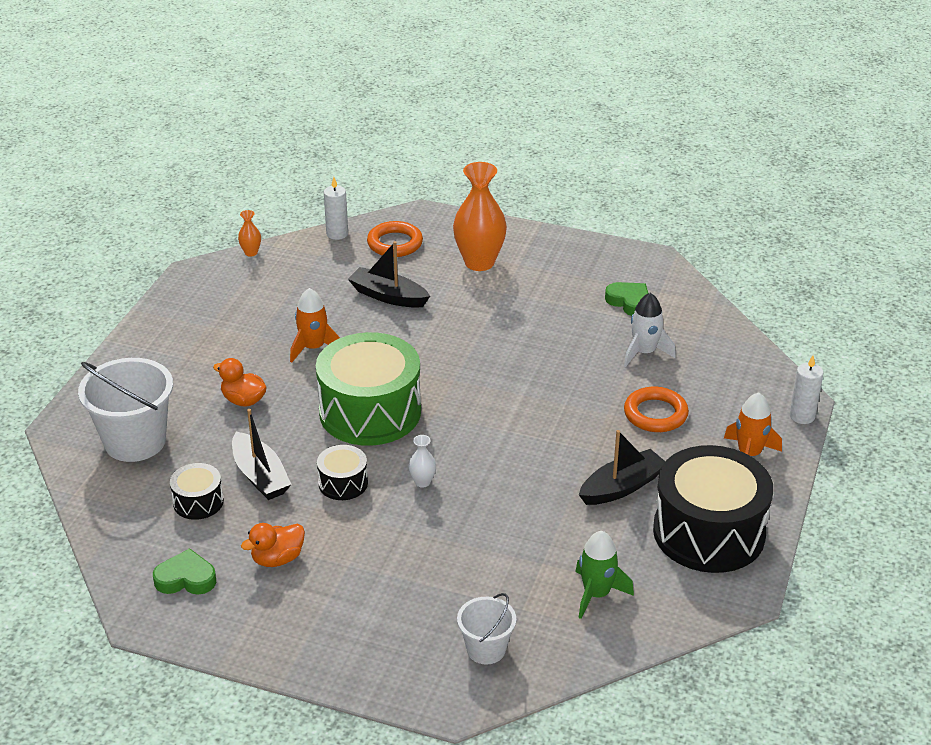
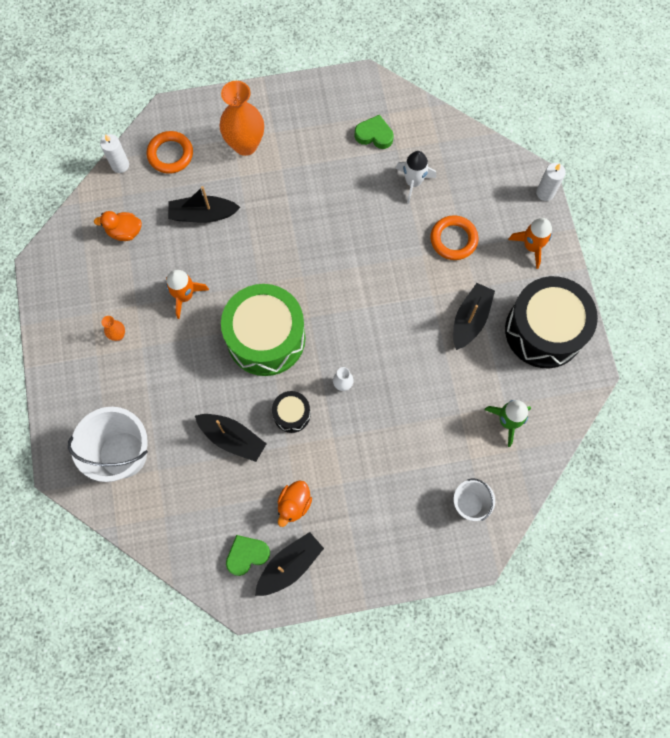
camera: 30 degrees left, 35 degrees up
black drum [170,463,224,520] -> none
orange duck [213,358,267,407] -> orange duck moved to [94,211,142,241]
orange vase [238,210,261,257] -> orange vase moved to [102,316,125,341]
none -> black boat [255,532,324,596]

